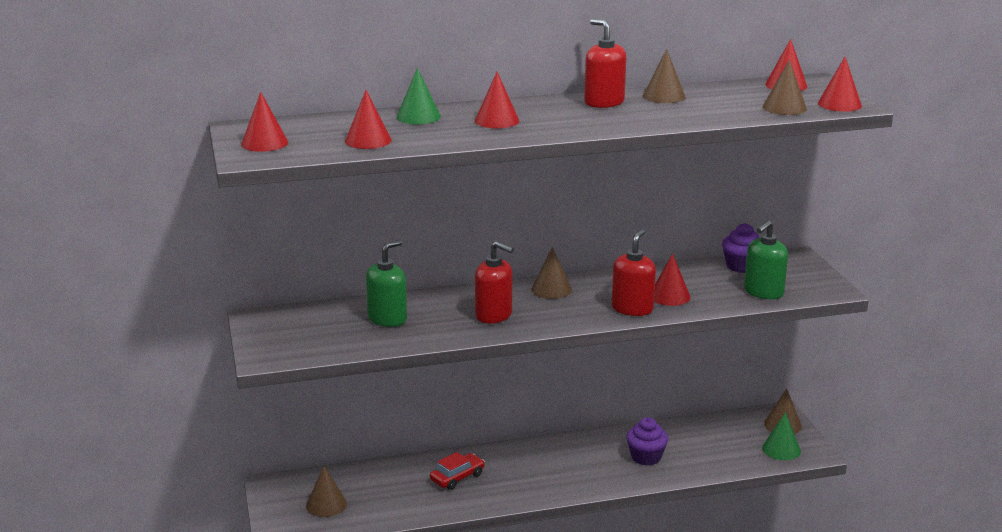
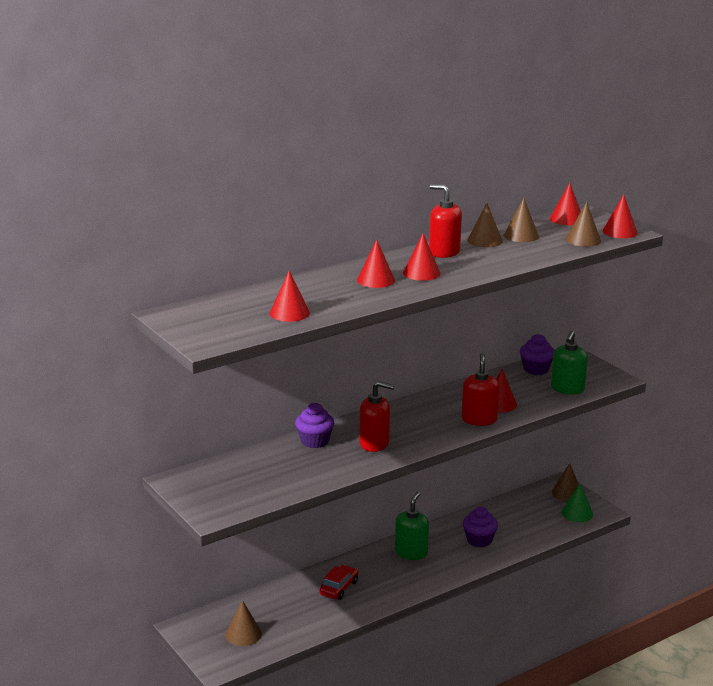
camera: 20 degrees left, 0 degrees up
red cone [241,92,288,152] -> red cone moved to [403,233,440,281]
green soap dispenser [366,240,407,327] -> green soap dispenser moved to [395,492,429,560]
green cone [397,68,441,124] -> none
brown cone [531,247,572,299] -> brown cone moved to [504,198,539,242]
none -> purple cupcake [295,403,334,448]

